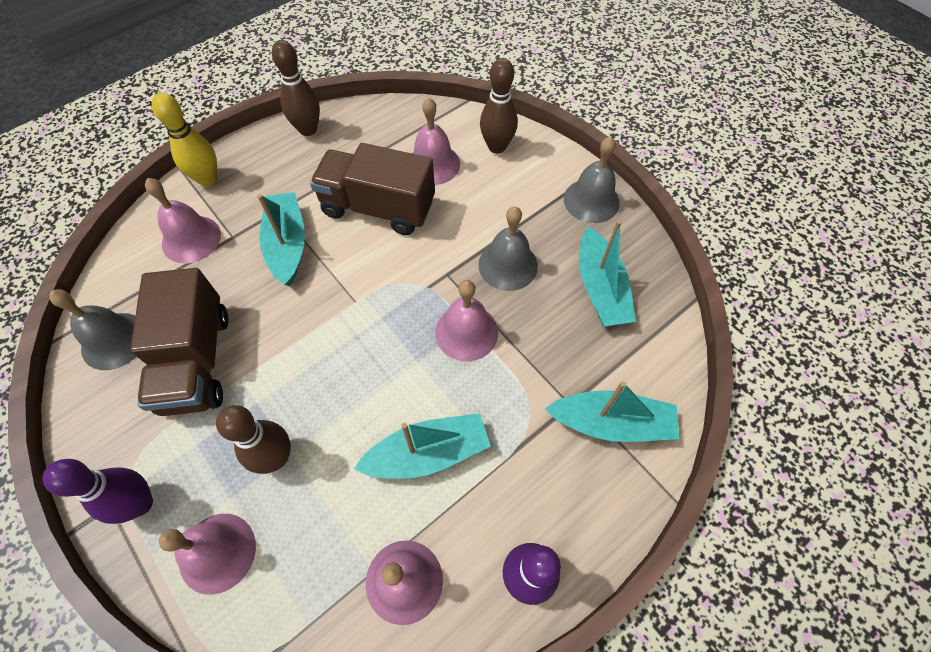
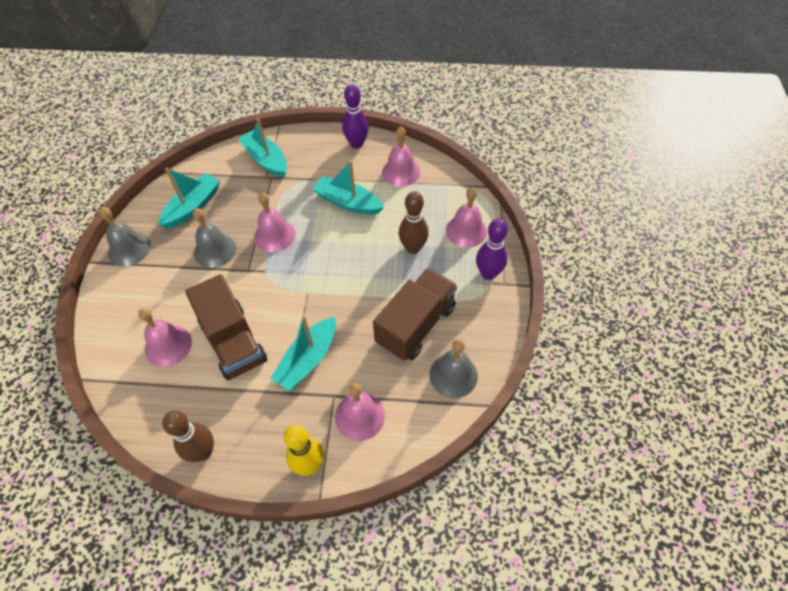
camera: 135 degrees left, 5 degrees down
brown bowling pin [480,58,518,154] -> none

